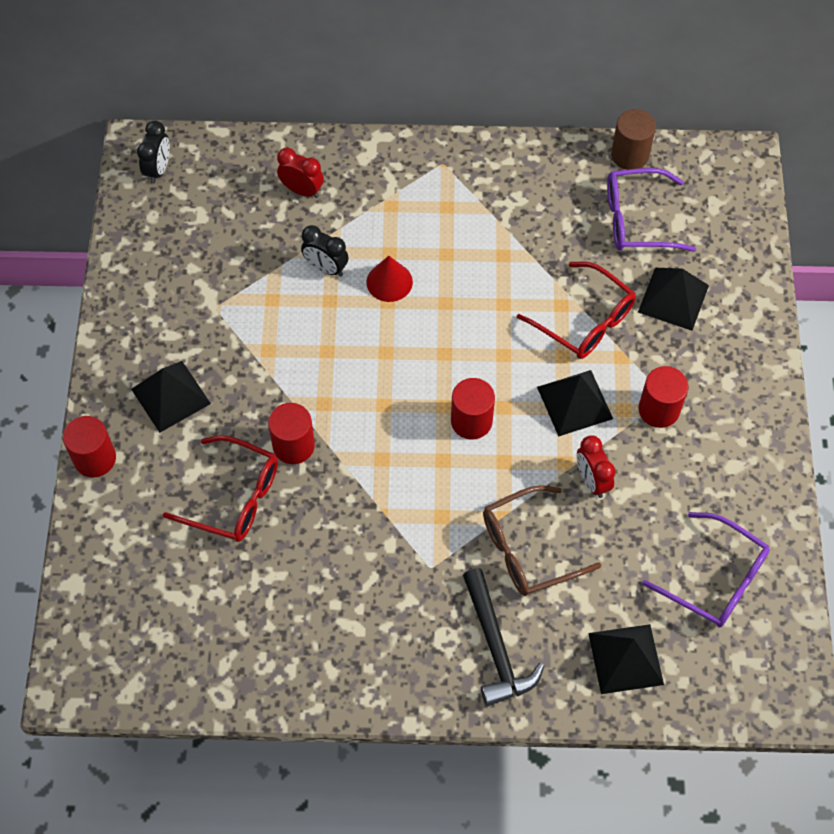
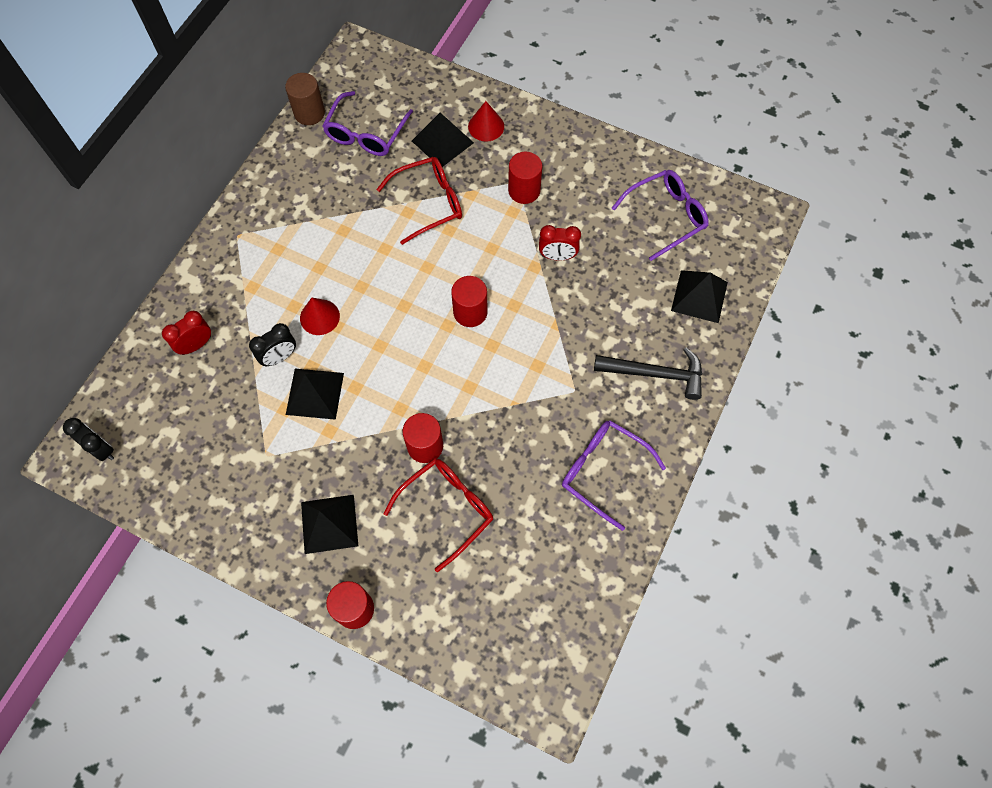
camera: 65 degrees left, 5 degrees up
brown glasses [483,485,601,596] -> none
black pyramid [537,370,613,437] -> black pyramid moved to [286,369,344,420]
none -> red cone [468,101,504,142]
none -> purple glasses [562,420,666,531]

